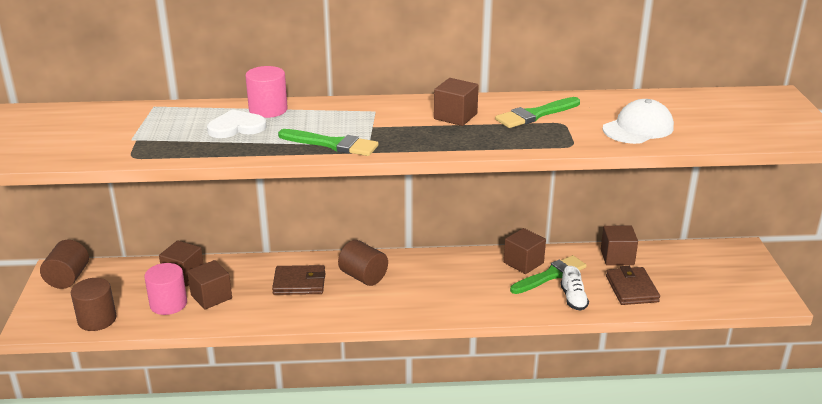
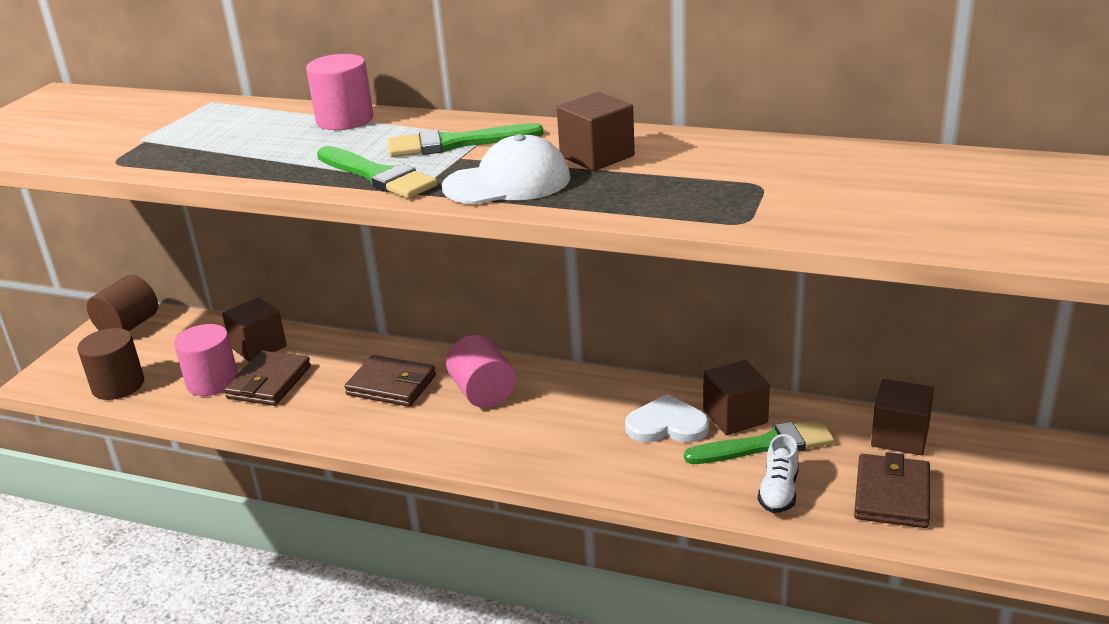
camera: 25 degrees right, 0 degrees up
brown cube [187,260,232,310] -> brown wallet [224,350,311,406]
white heart [207,109,266,138] -> white heart moved to [625,394,709,443]
brown cylinder [338,240,388,286] -> pink cylinder [446,335,516,408]
green brush [495,97,580,128] -> green brush moved to [388,123,544,157]
white cap [602,99,674,144] -> white cap moved to [442,134,570,204]

